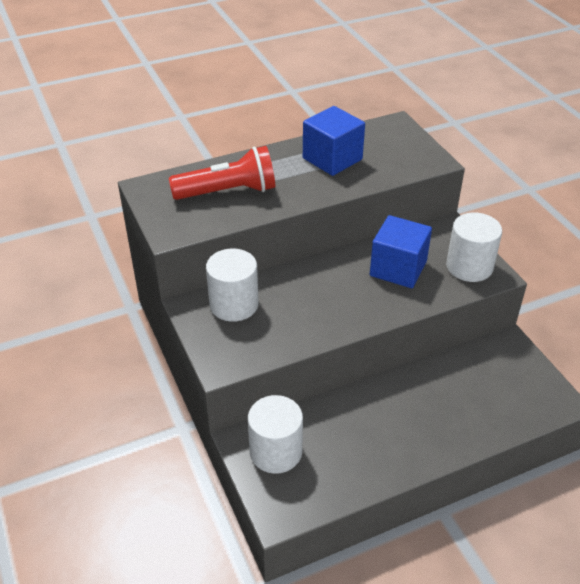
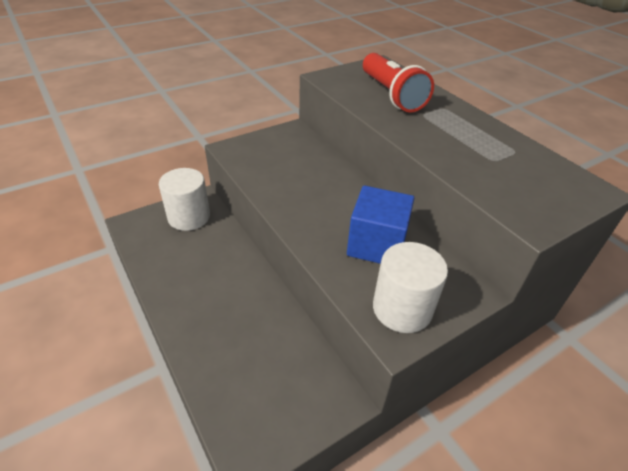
camera: 80 degrees right, 0 degrees up
white cylinder [206,248,259,322] -> none
blue cube [303,106,365,176] -> none

